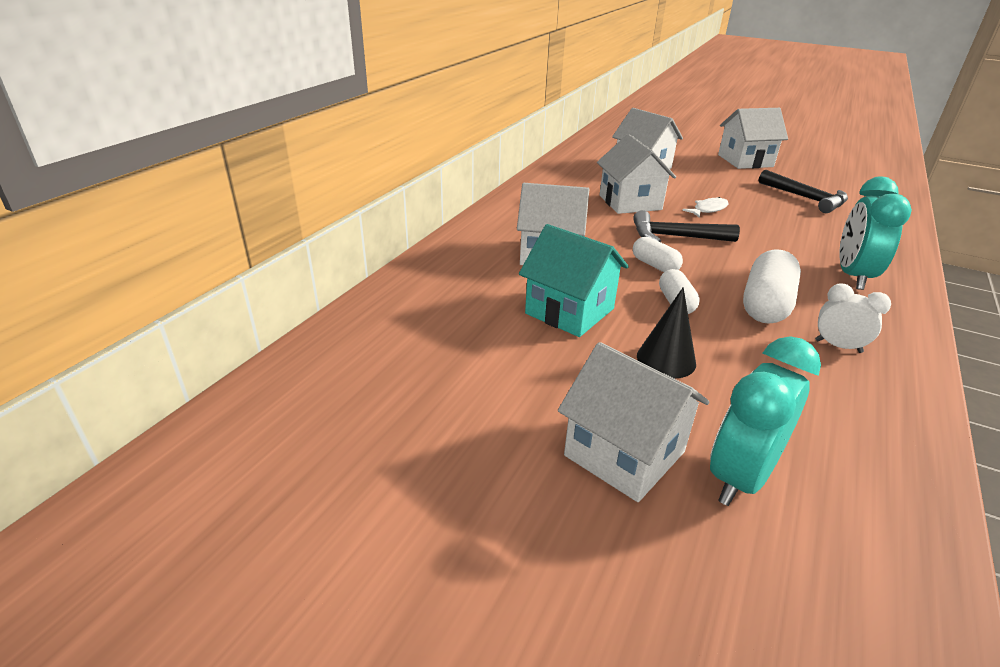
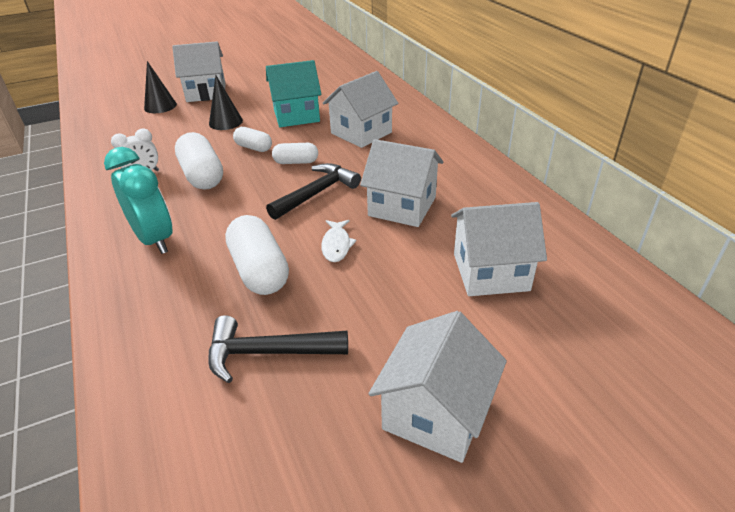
camera: 130 degrees right, 5 degrees up
turquoise clock [710,336,821,506] -> black cone [144,61,177,113]
none -> white capsule [225,215,289,295]

